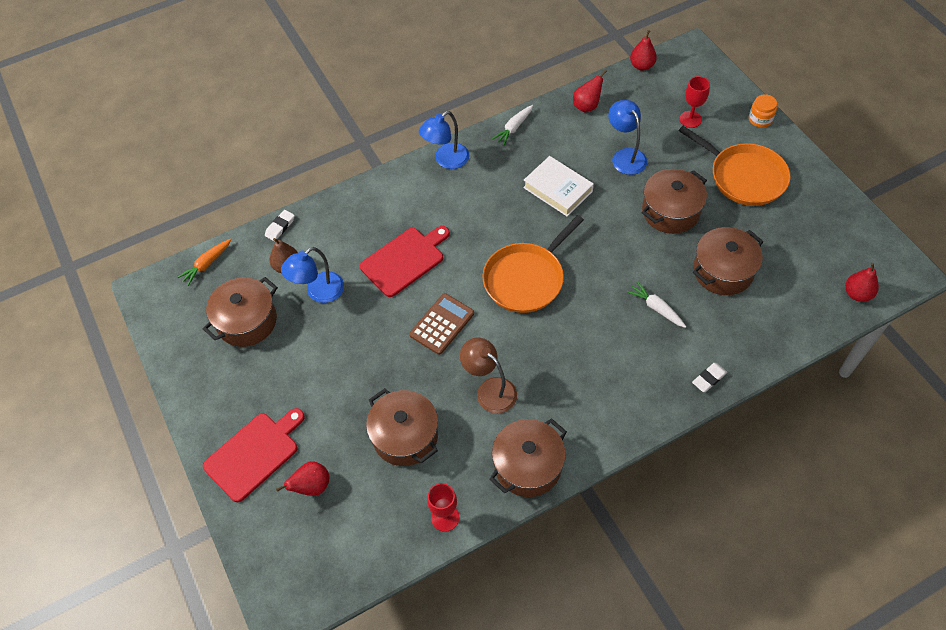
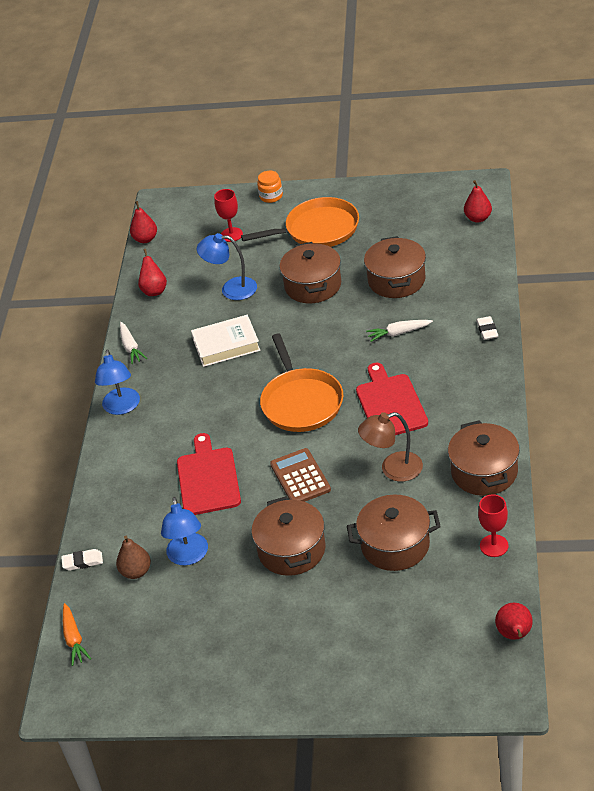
camera: 55 degrees left, 15 degrees down
brown pot [203,277,278,347] -> brown pot moved to [251,496,325,576]
red cutting board [203,408,305,502] -> red cutting board moved to [356,363,428,435]
white eraser [265,210,295,240] -> white eraser turned 75 degrees counterclockwise [61,549,103,571]
red pear [276,461,329,496] -> red pear moved to [495,603,533,640]

